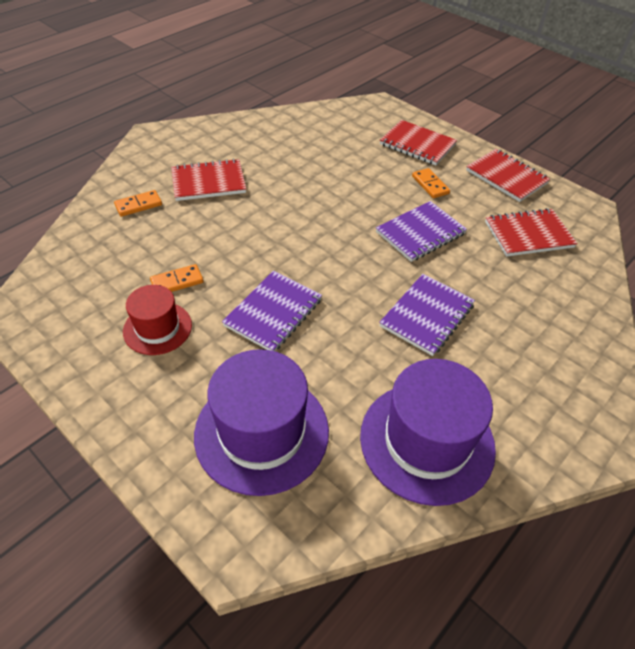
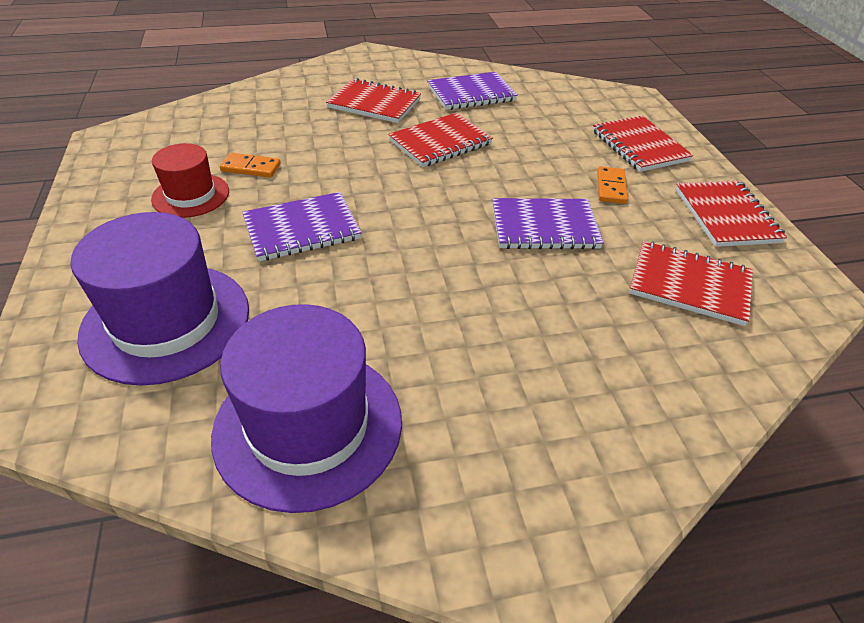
camera: 35 degrees right, 5 degrees down
orange domino [114,190,162,217] -> none
purple notebook [379,274,475,356] -> purple notebook moved to [428,72,518,110]
none -> red notebook [388,112,493,167]

